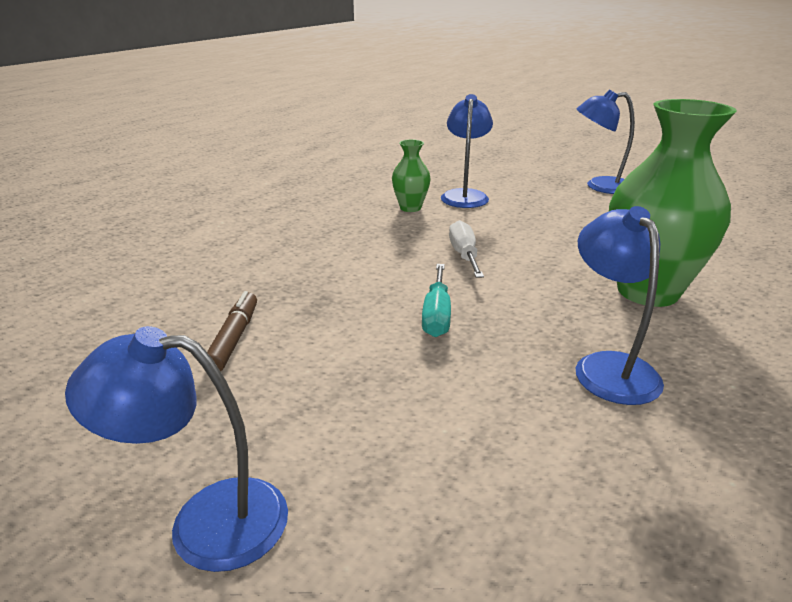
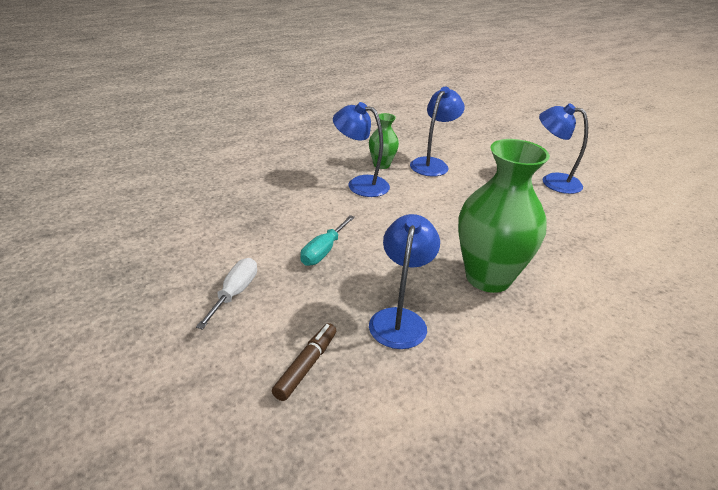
camera: 20 degrees right, 5 degrees up
blue lamp [65,326,288,572] -> blue lamp moved to [333,102,390,197]
brown marker [207,291,257,371] -> brown marker moved to [272,323,336,401]
white screwdriver [449,220,484,278] -> white screwdriver moved to [196,258,257,330]

